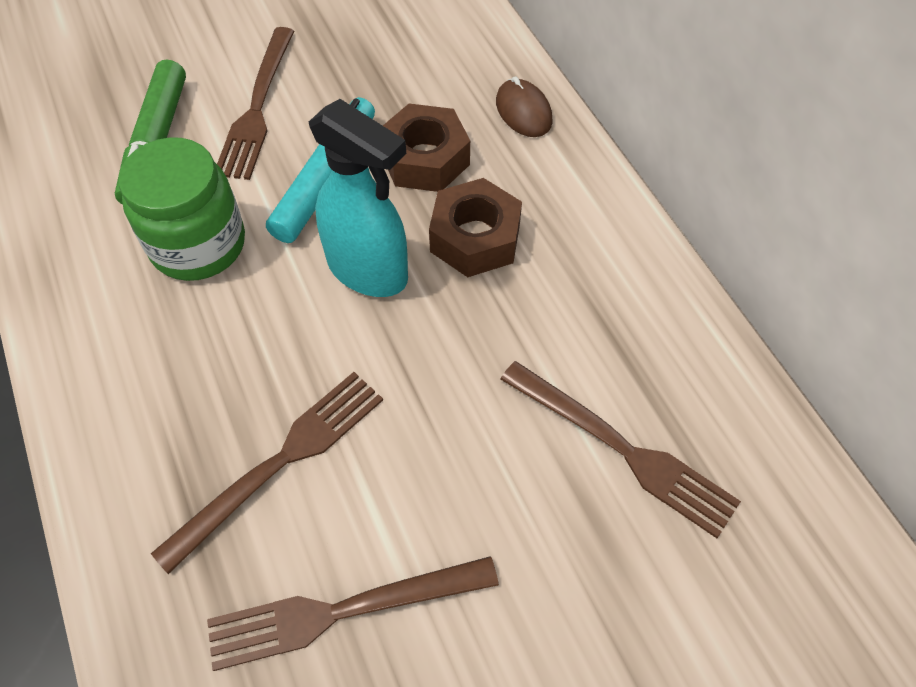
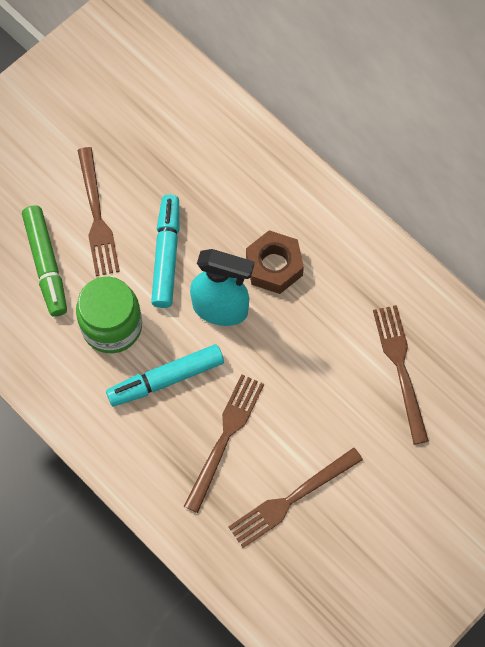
camera: 20 degrees left, 10 degrees up
brown nut [383,104,470,192] -> none
brown mouse [496,76,553,137] -> none
brown fork [500,361,741,538] -> brown fork turned 120 degrees counterclockwise [373,305,429,445]
none -> turquoise marker [106,344,224,406]

